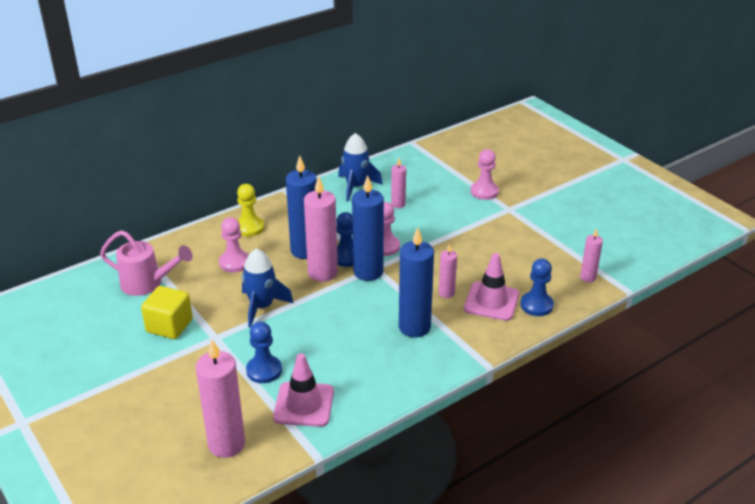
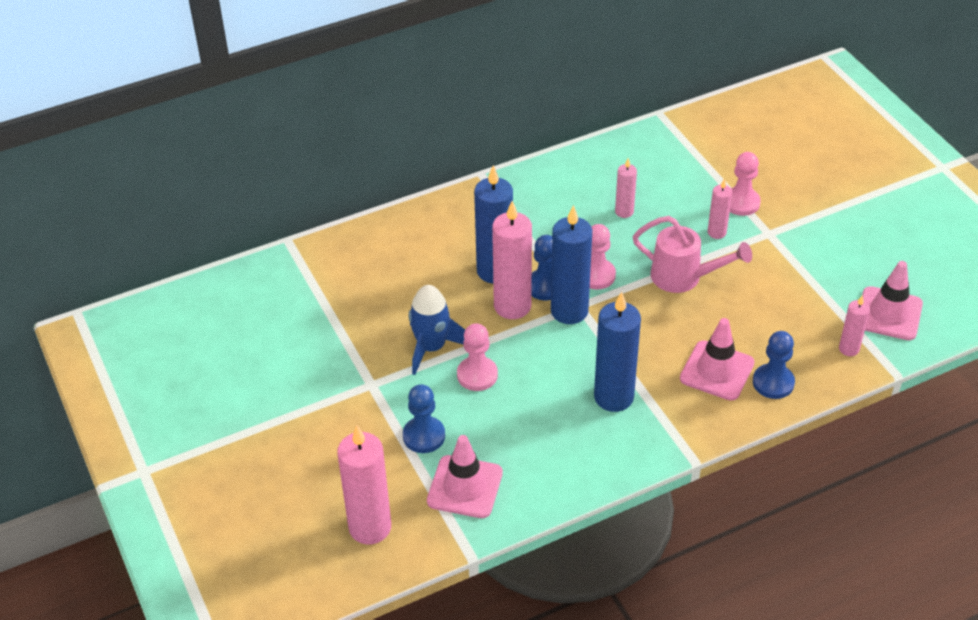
camera: 10 degrees right, 10 degrees up
pink watering can [100,230,193,296] -> pink watering can moved to [633,216,752,293]
yellow cube [141,286,193,339] -> none
pink pawn [219,217,249,273] -> pink pawn moved to [457,323,498,391]
yellow pawn [237,184,264,237] -> none
blue rocket [338,133,383,202] -> none
pink candle [439,243,457,298] -> pink candle moved to [708,179,732,239]
none -> pink traffic cone [862,261,923,340]

